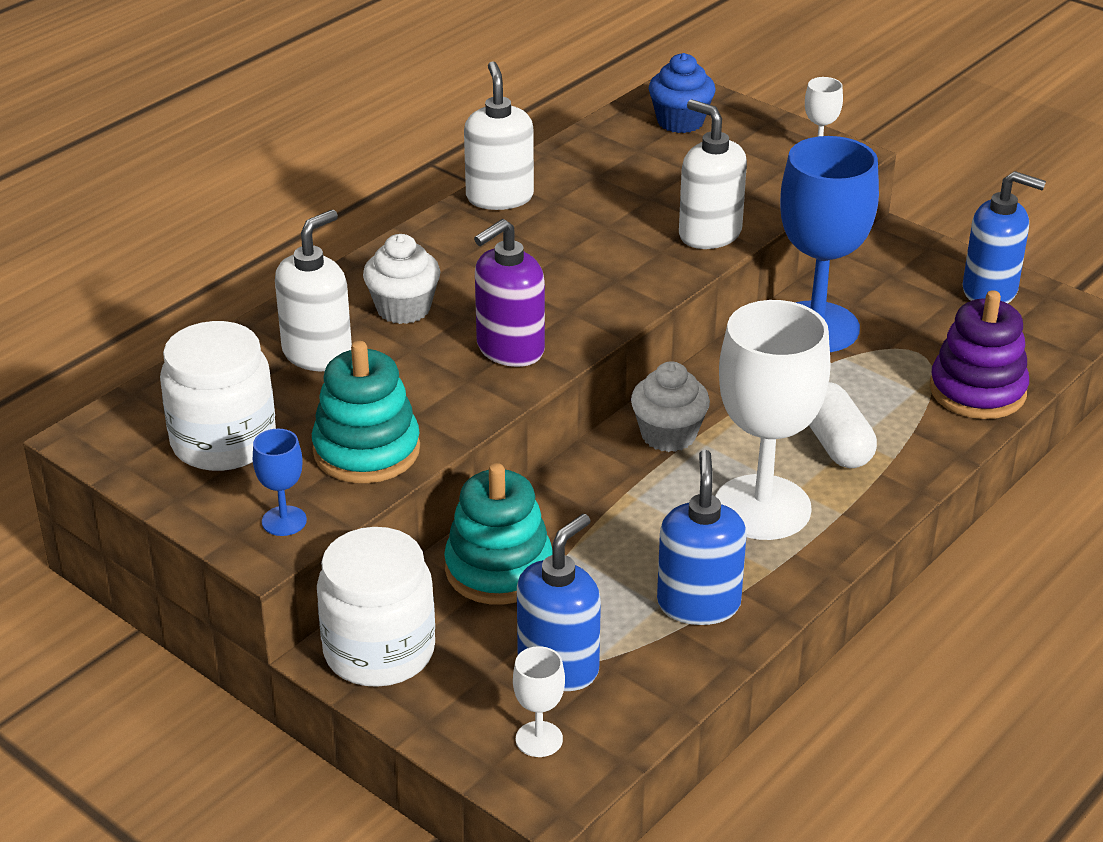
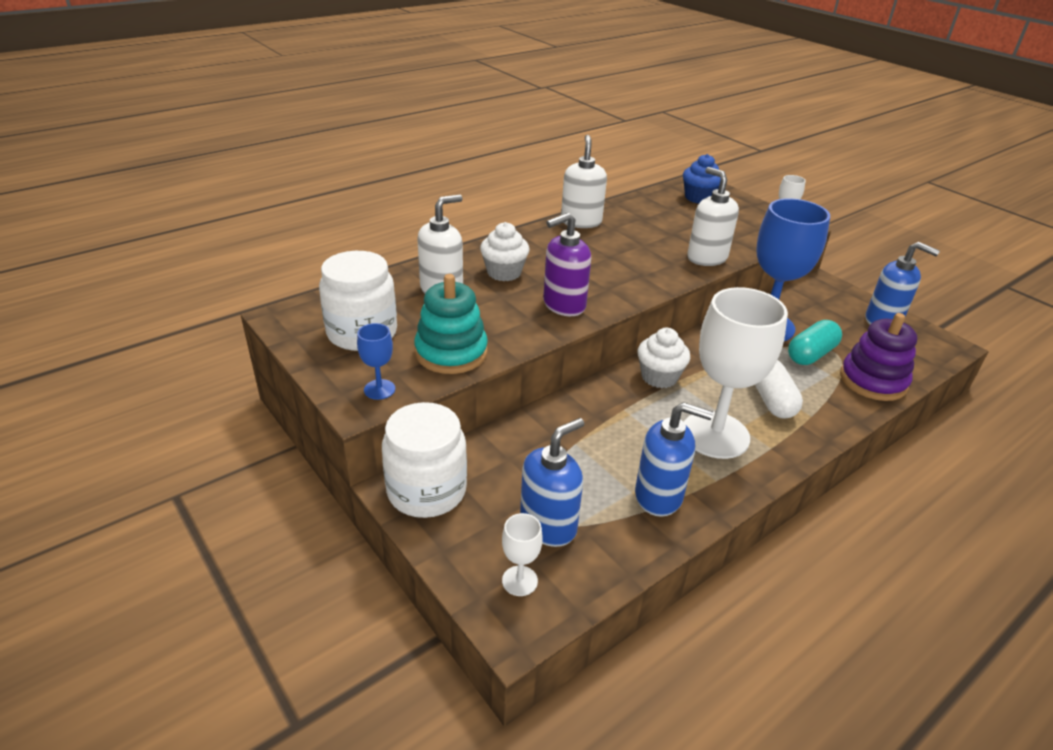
camera: 10 degrees right, 0 degrees up
turquoise stacking toy [444,463,552,605] -> none
blue soap dispenser [657,450,747,625] -> blue soap dispenser turned 90 degrees clockwise [635,402,713,517]
none -> turquoise capsule [788,320,842,365]

